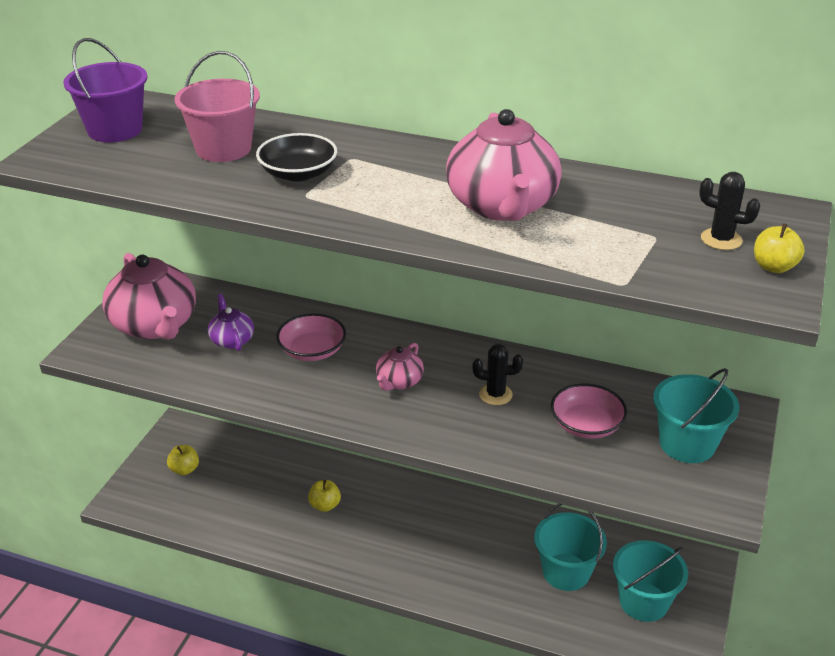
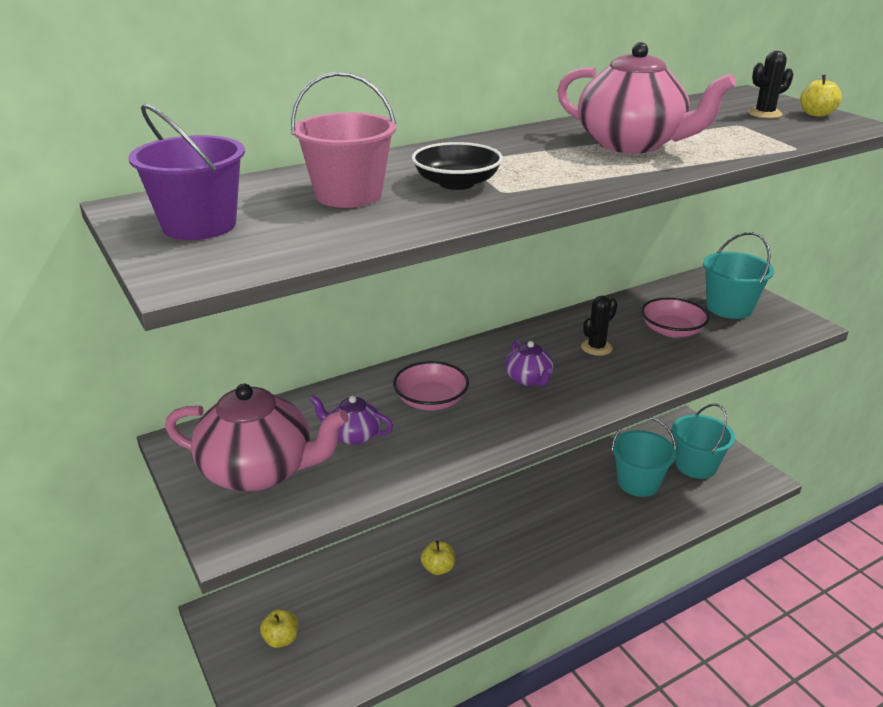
camera: 50 degrees left, 5 degrees down
pink teapot [376,343,424,391] -> purple teapot [505,340,554,386]

